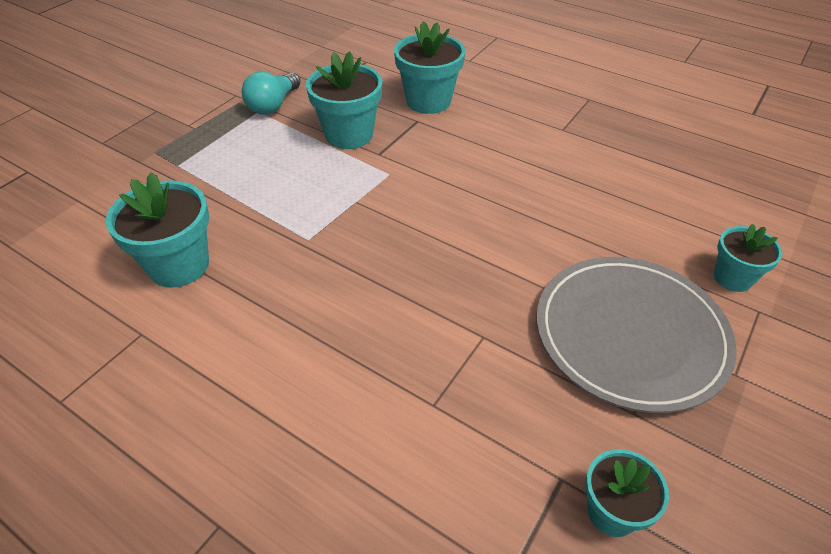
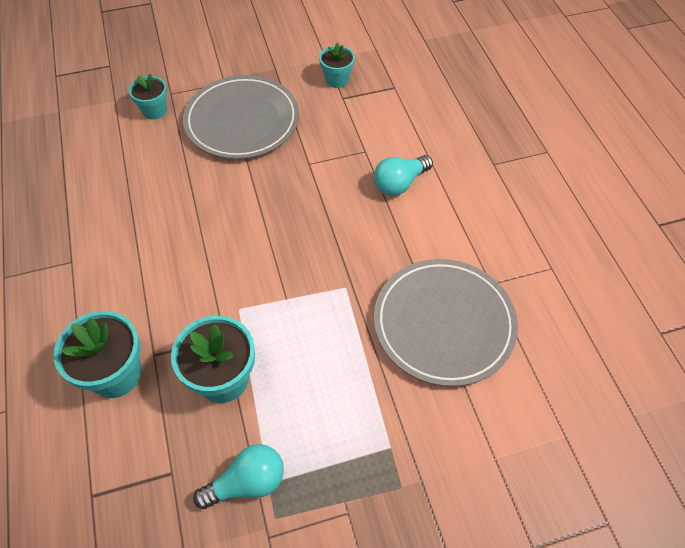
camera: 140 degrees left, 10 degrees up
turquoise flower pot [106,172,209,288] -> grey plate [374,259,518,387]
none -> turquoise light bulb [374,155,433,196]

